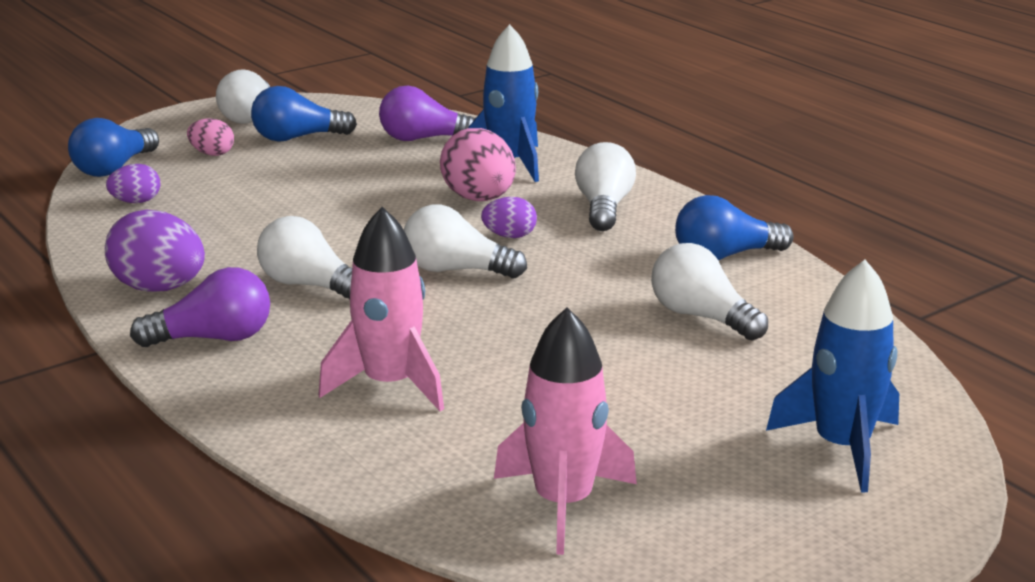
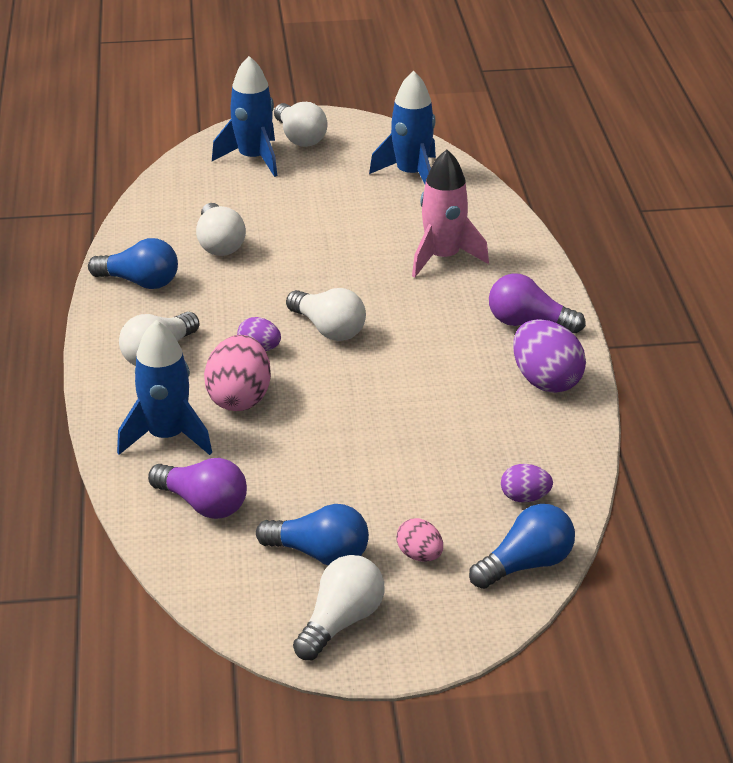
camera: 150 degrees left, 10 degrees up
white light bulb [257,216,352,300] -> white light bulb moved to [274,102,327,147]
pink rocket [494,307,637,555] -> blue rocket [369,71,436,184]

